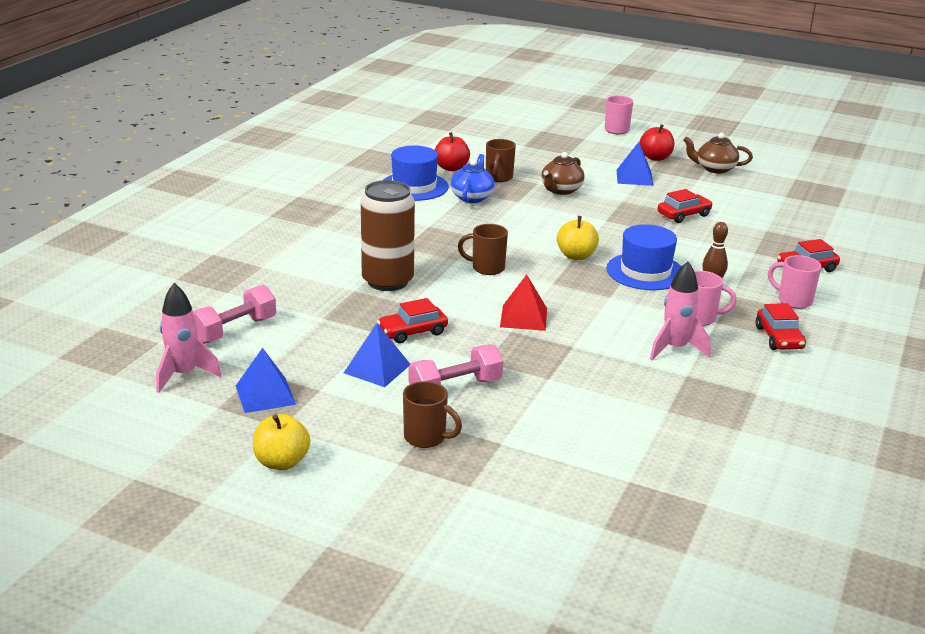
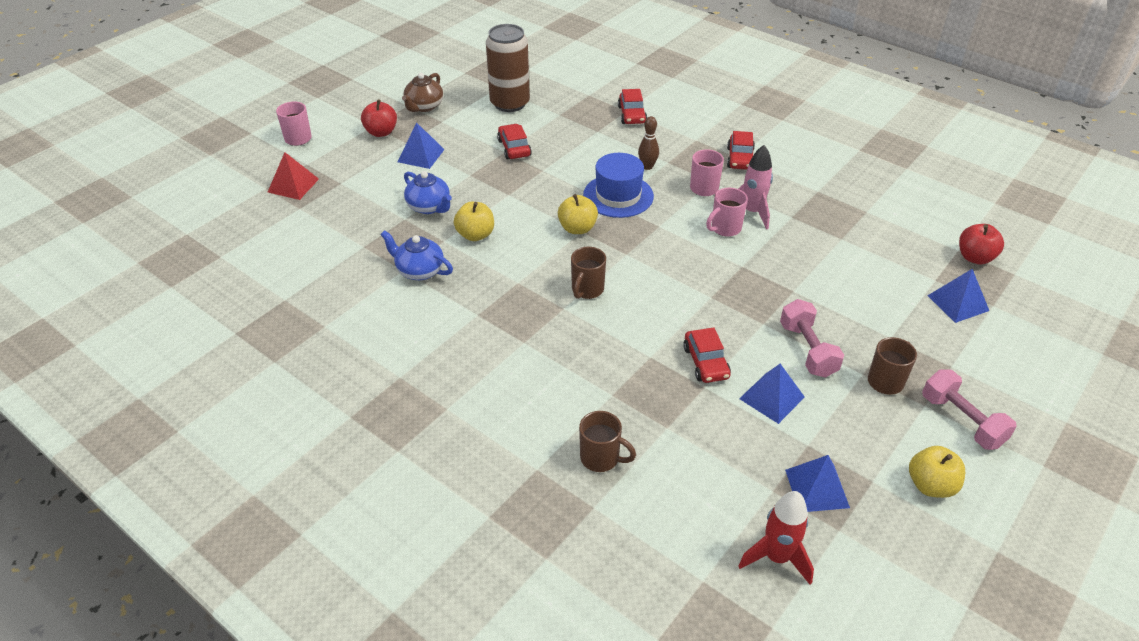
camera: 75 degrees left, 15 degrees up
pink rocket [156,283,222,393] -> red rocket [739,491,814,585]
pink dumbbell [193,285,276,344] -> pink dumbbell moved to [922,369,1017,450]
brown can [361,180,415,291] -> brown can moved to [486,24,530,112]
blue hat [383,146,449,201] -> none
red apple [435,132,470,171] -> red apple moved to [959,224,1004,264]
brown mug [486,139,516,182] -> brown mug moved to [579,411,636,472]
red pyramid [500,275,547,331] -> red pyramid moved to [268,152,319,200]
brown teapot [541,152,585,195] -> blue teapot [404,171,452,214]
red car [755,303,806,350] -> red car turned 90 degrees clockwise [727,131,755,170]
pink mug [768,255,822,309] -> pink mug moved to [706,188,748,237]
none -> yellow apple [454,202,494,241]
none -> blue pyramid [927,269,989,323]

